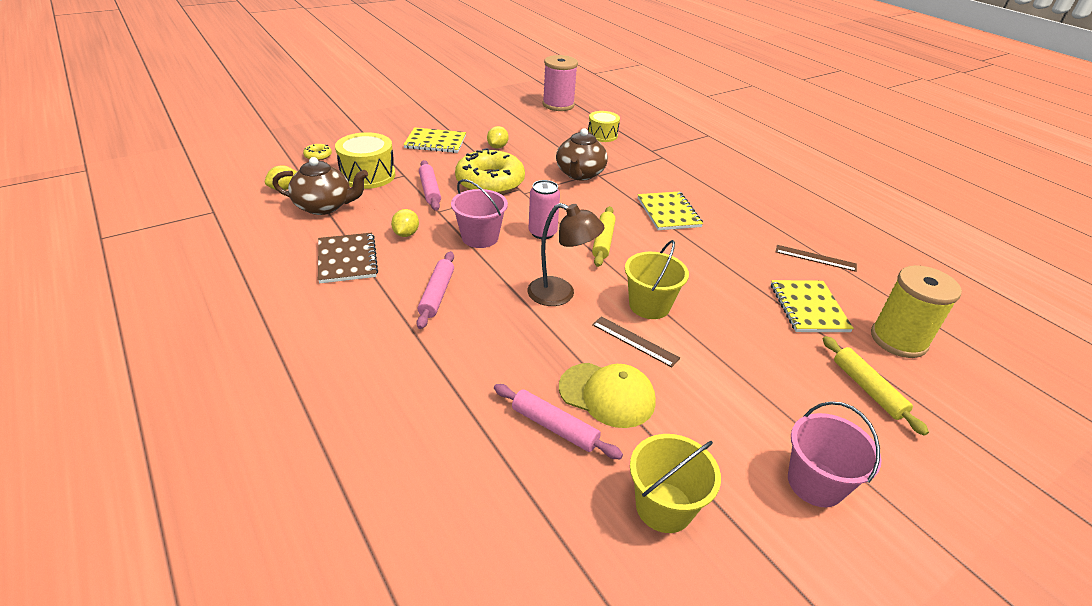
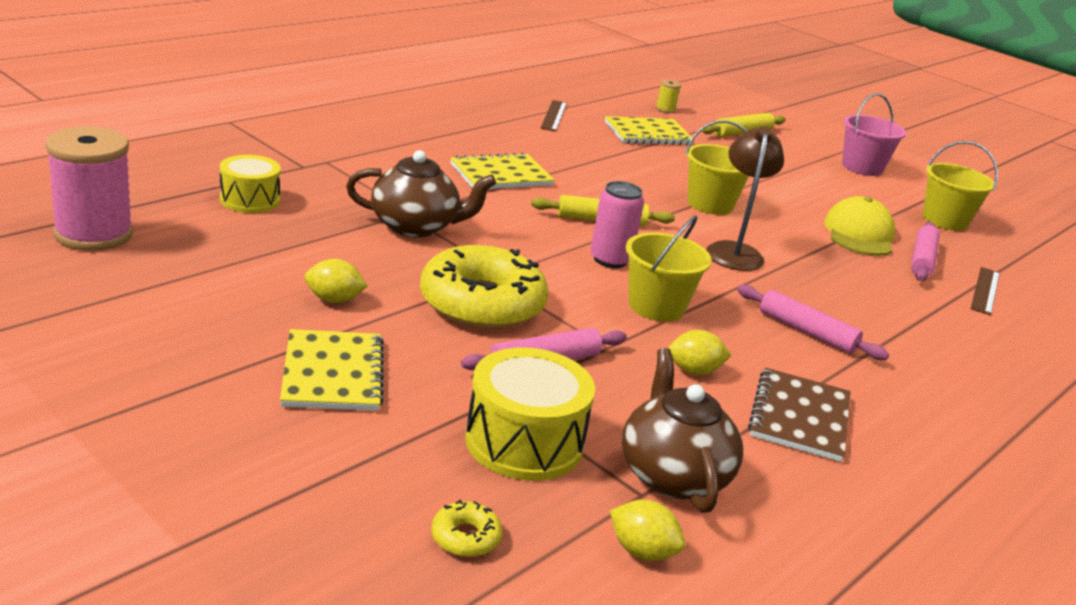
camera: 105 degrees left, 10 degrees down
brown notebook [318,233,378,283] -> brown notebook turned 45 degrees counterclockwise [748,368,851,462]
pink rolling pin [416,251,454,329] -> pink rolling pin turned 45 degrees clockwise [737,285,889,360]
pink bucket [451,179,508,248] -> yellow bucket [626,216,712,322]
brown ruler [592,316,680,367] -> brown ruler moved to [971,267,1000,315]
yellow spool [871,265,962,358] -> yellow spool [656,80,681,113], size x0.42

